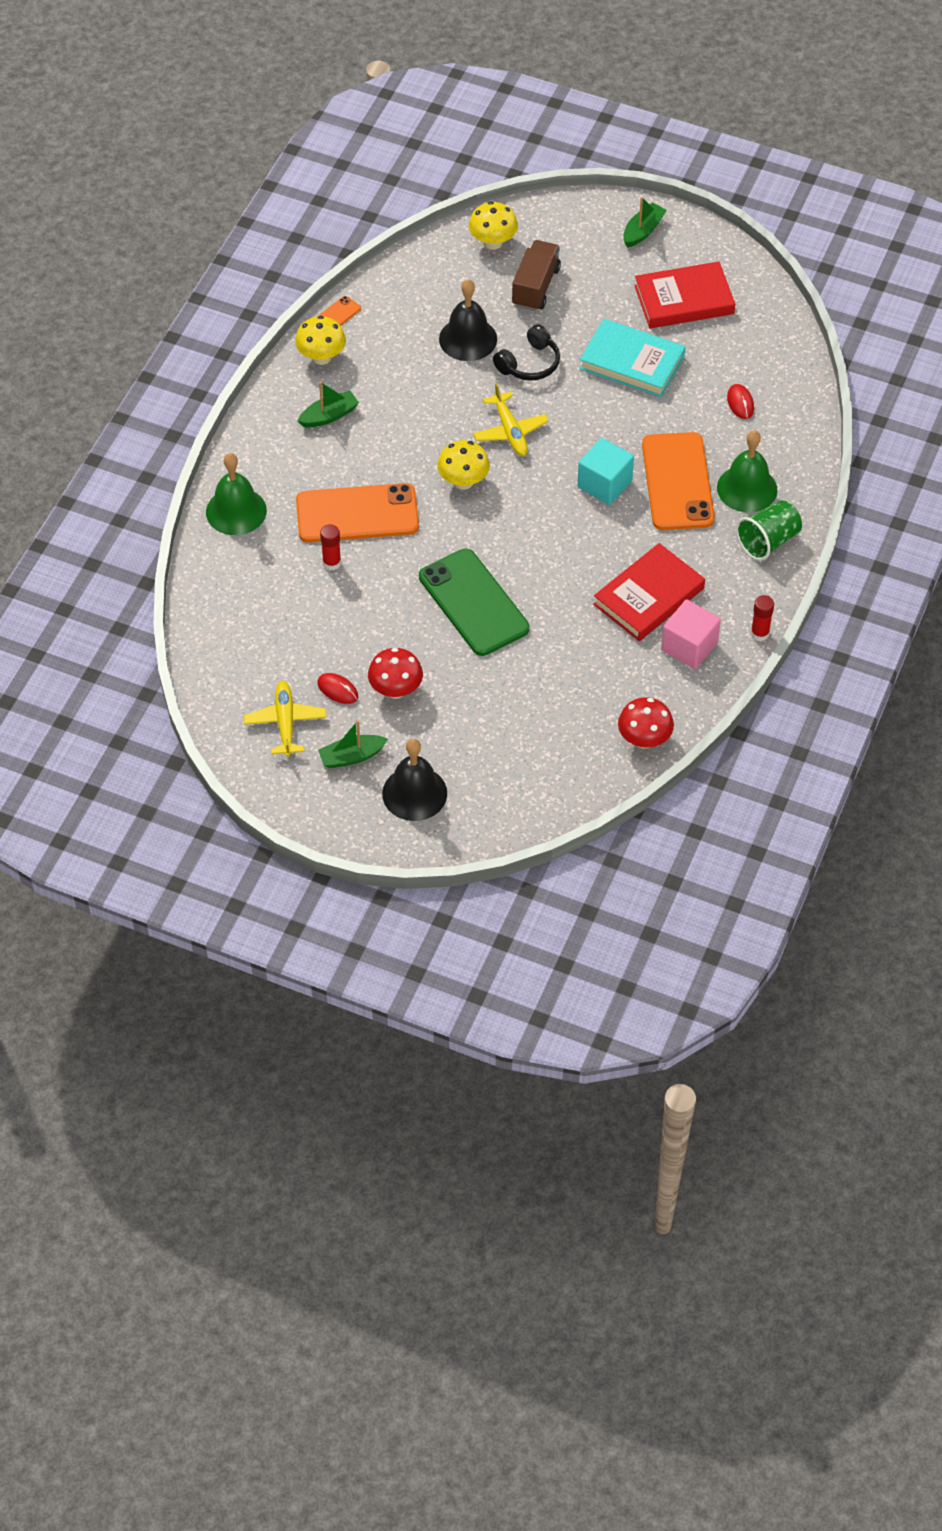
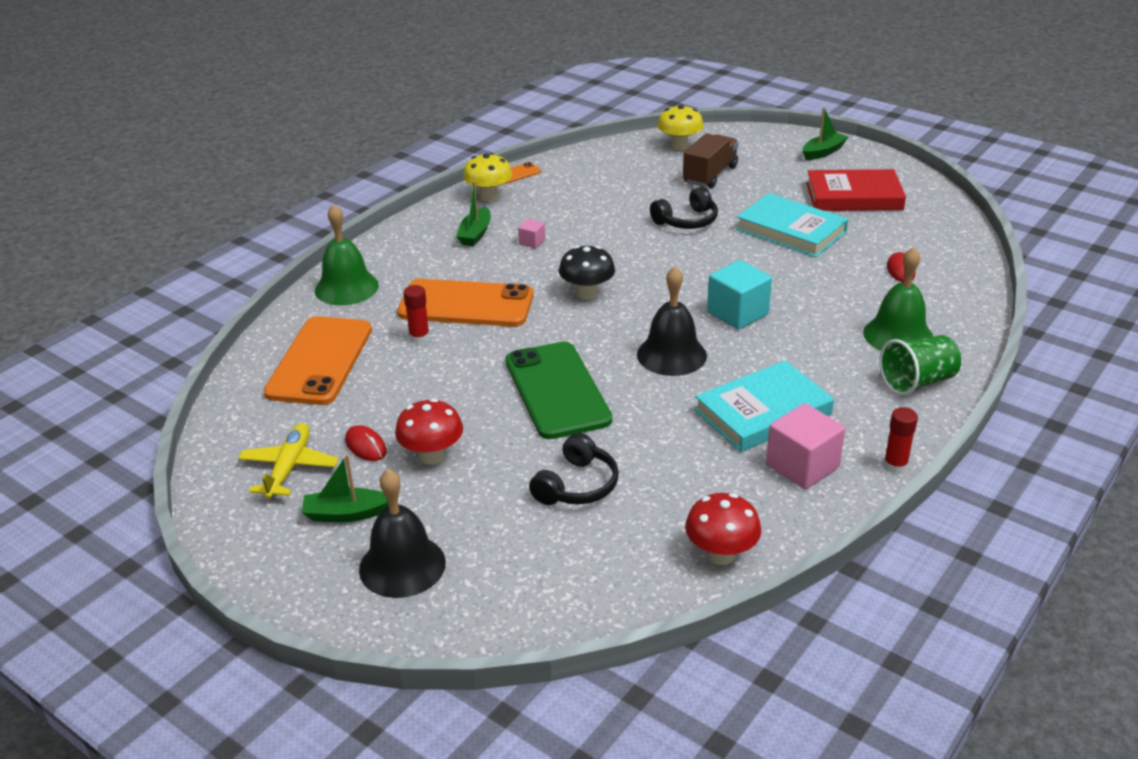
camera: 15 degrees right, 20 degrees down
green boat [298,381,359,427] -> green boat turned 120 degrees clockwise [456,181,491,246]
yellow mushroom [437,440,490,490] -> black mushroom [559,245,615,300]
black bell [439,279,497,361] -> black bell moved to [637,266,707,376]
yellow plane [473,383,548,456] -> none
red book [593,543,705,641] -> turquoise book [695,361,834,452]
orange phone [642,432,715,530] -> orange phone moved to [264,316,372,405]
none -> pink cube [518,219,545,248]
none -> black headphones [529,433,619,505]

